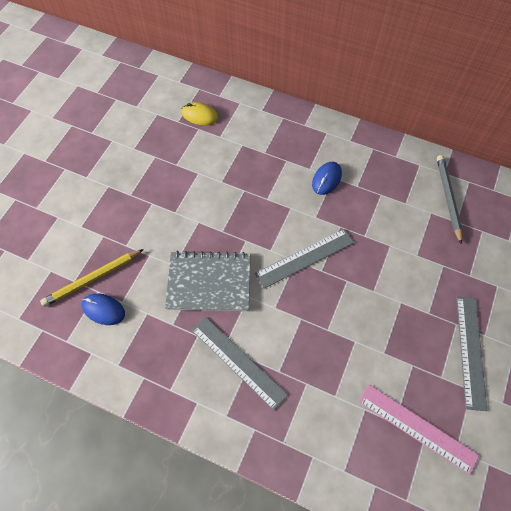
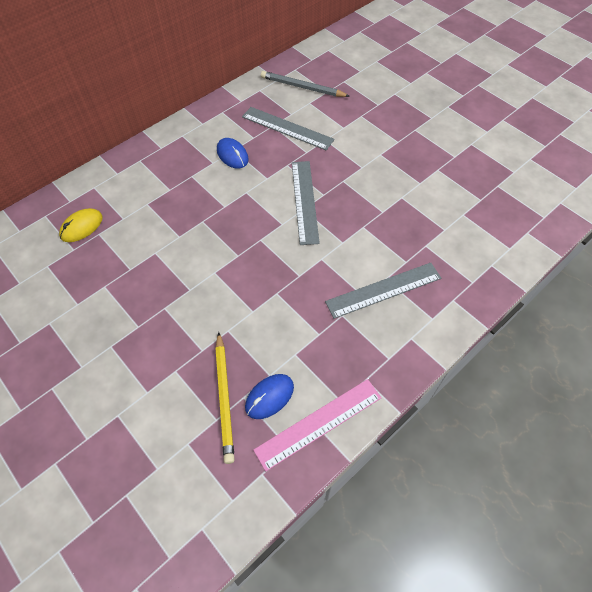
camera: 65 degrees left, 5 degrees down
grey notebook [165,251,250,311] -> none
pink ruler [359,384,479,475] -> pink ruler moved to [253,379,381,471]
grey ruler [456,297,487,411] -> grey ruler moved to [242,107,335,150]

